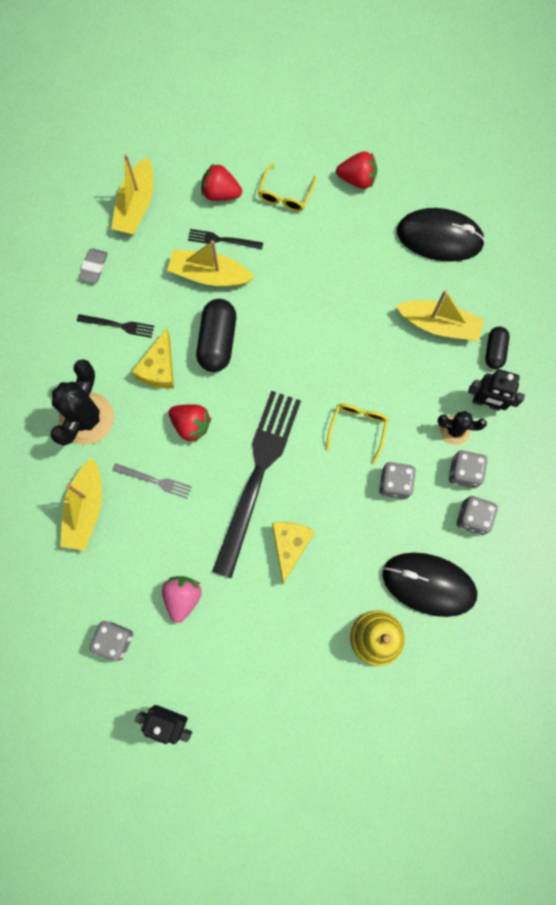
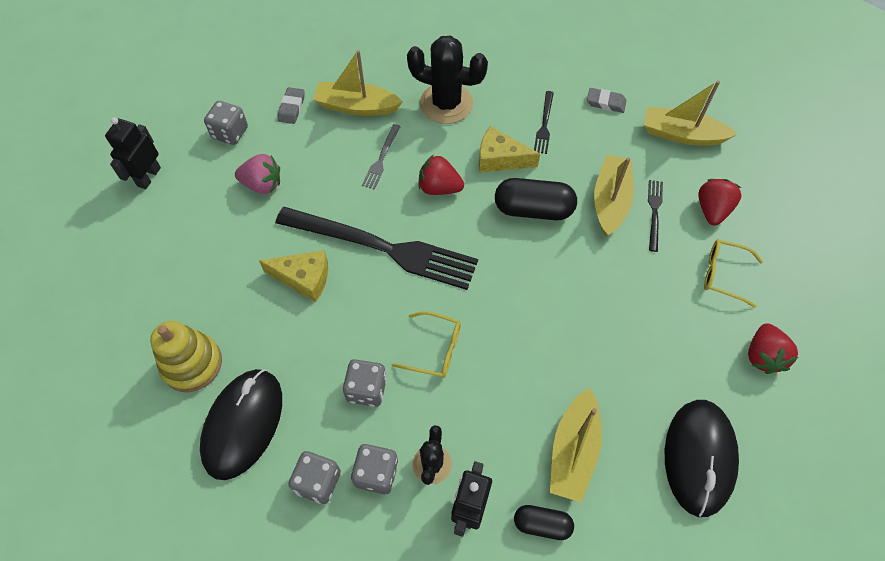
camera: 90 degrees right, 15 degrees down
red strawberry [169,405,211,443] -> red strawberry turned 75 degrees clockwise [419,155,464,195]
none -> grey eraser [278,87,305,124]

